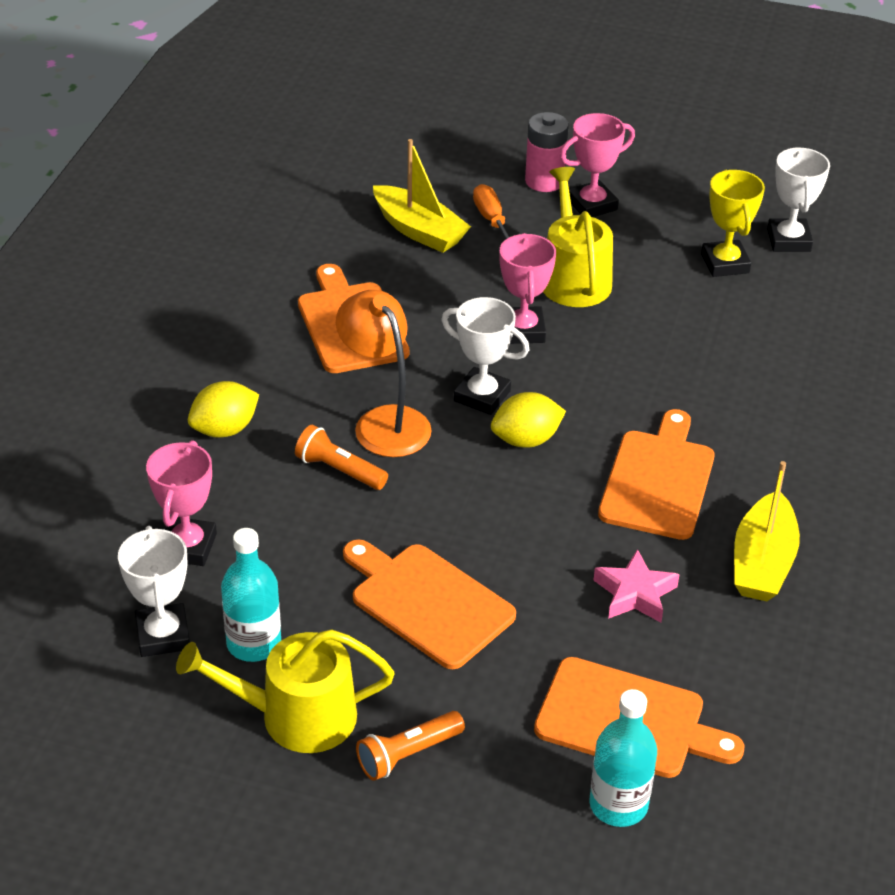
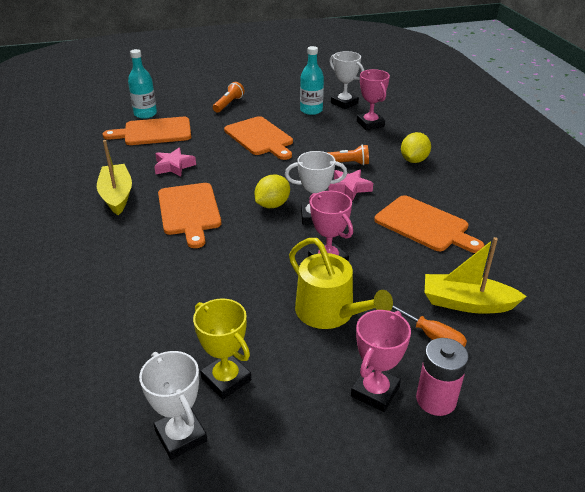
camera: 150 degrees right, 5 degrees down
yellow watering can [176,629,394,753] -> none
orange lamp [336,290,432,457] -> pink star [328,169,373,201]
orange cutting board [343,539,516,669] -> orange cutting board turned 45 degrees clockwise [224,116,293,160]

